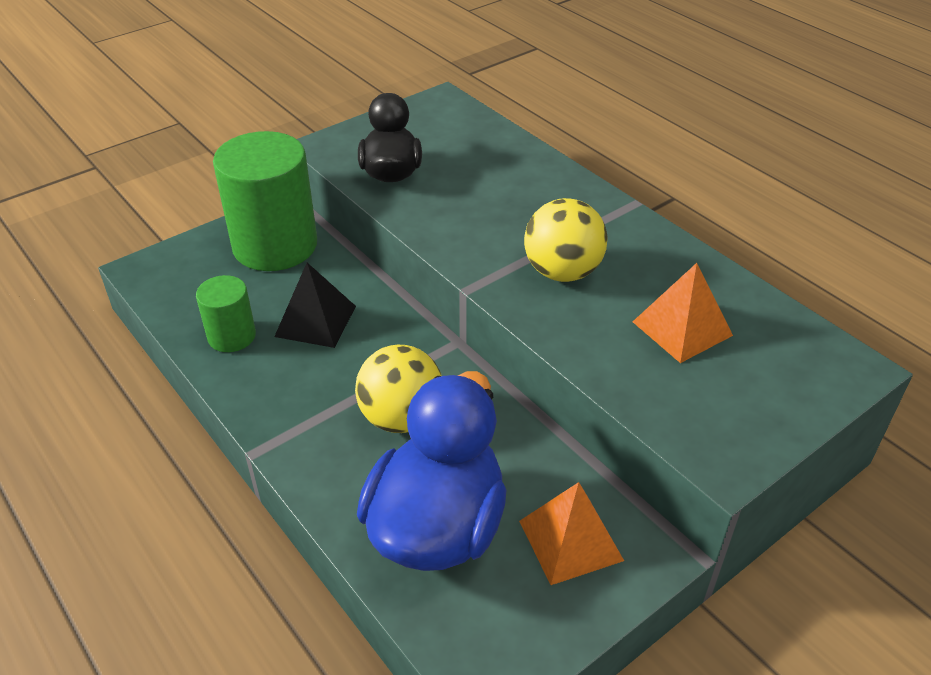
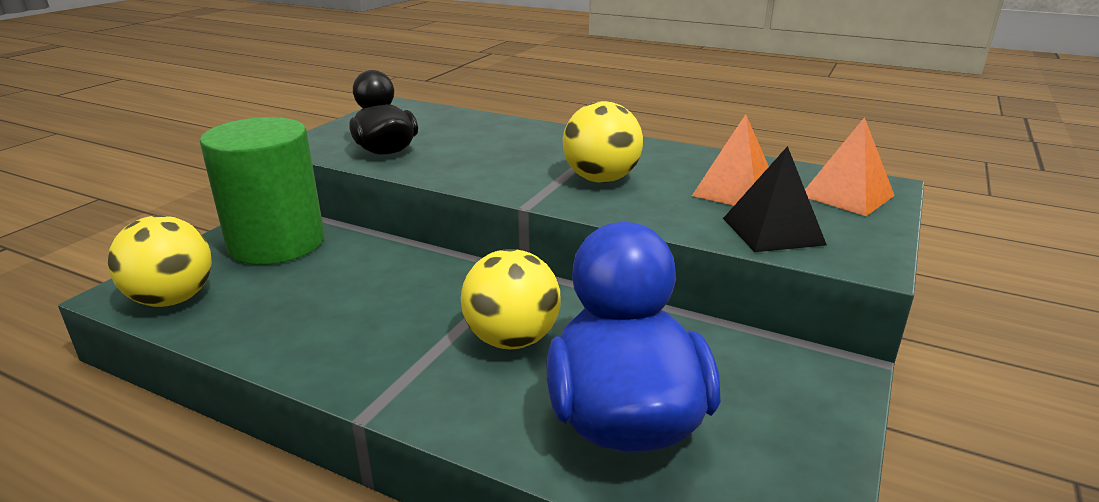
camera: 25 degrees left, 15 degrees down
green cylinder [196,275,256,352] -> none
black pyramid [274,263,356,348] -> black pyramid moved to [723,146,827,252]
orange pyramid [519,482,624,585] -> orange pyramid moved to [805,117,895,216]
none -> yellow ball [108,216,212,307]

